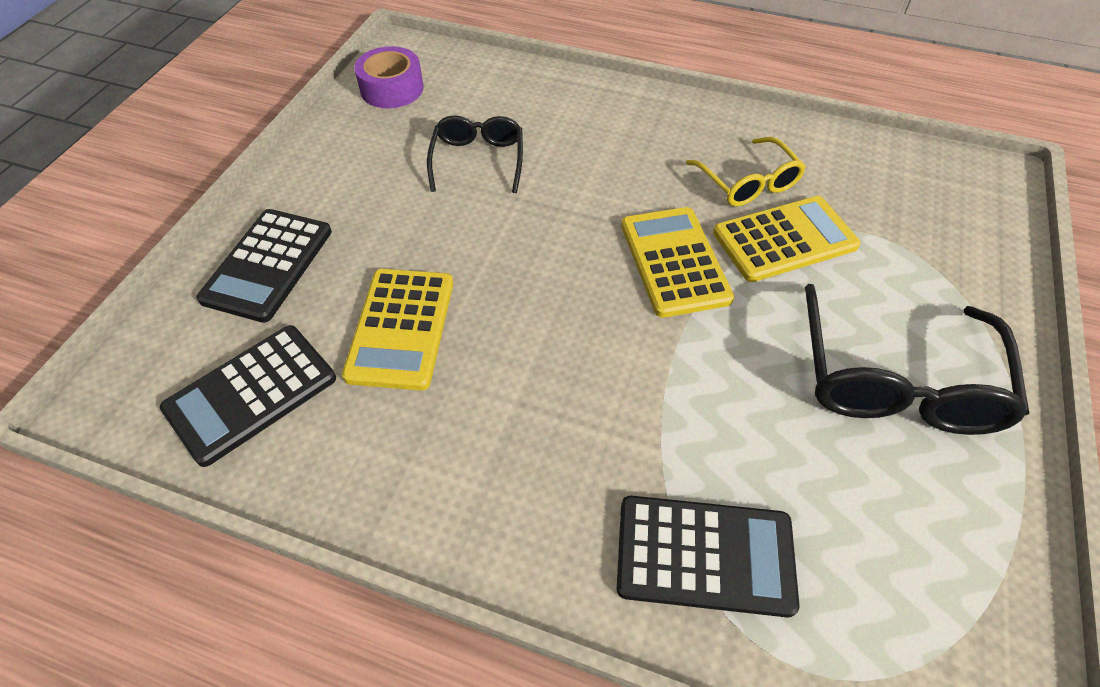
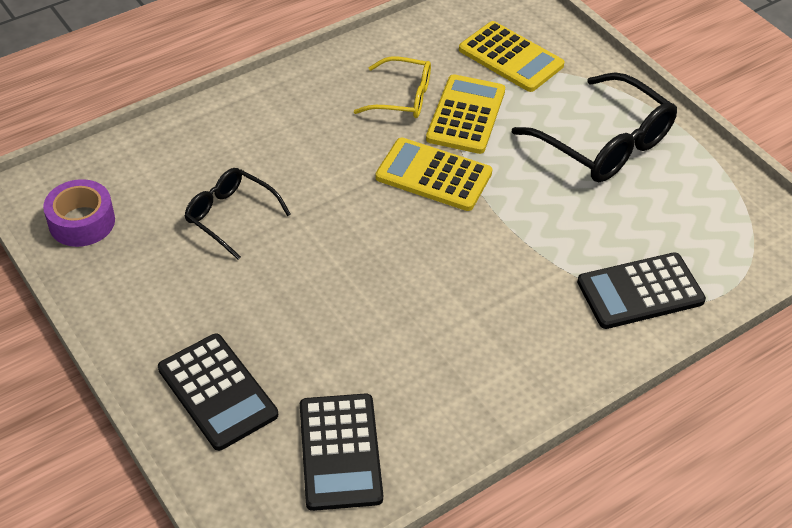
camera: 55 degrees left, 5 degrees down
yellow calculator [342,269,453,391] -> yellow calculator moved to [459,21,565,92]
black calculator [617,496,800,618] -> black calculator turned 150 degrees counterclockwise [577,252,706,329]

